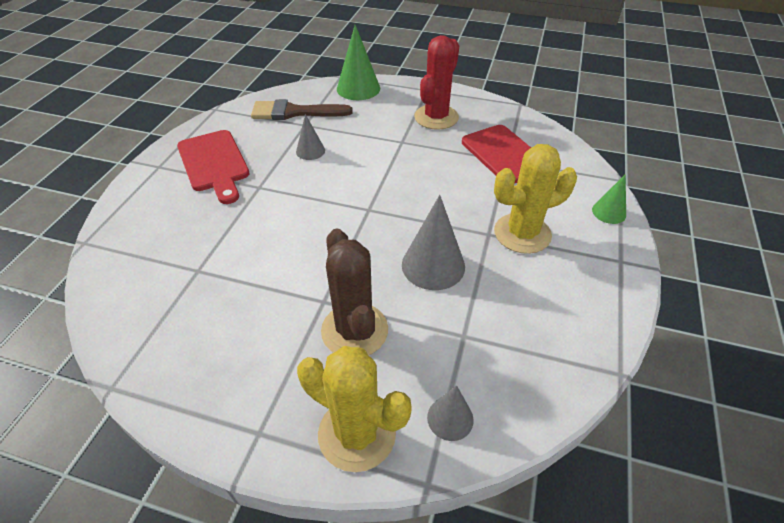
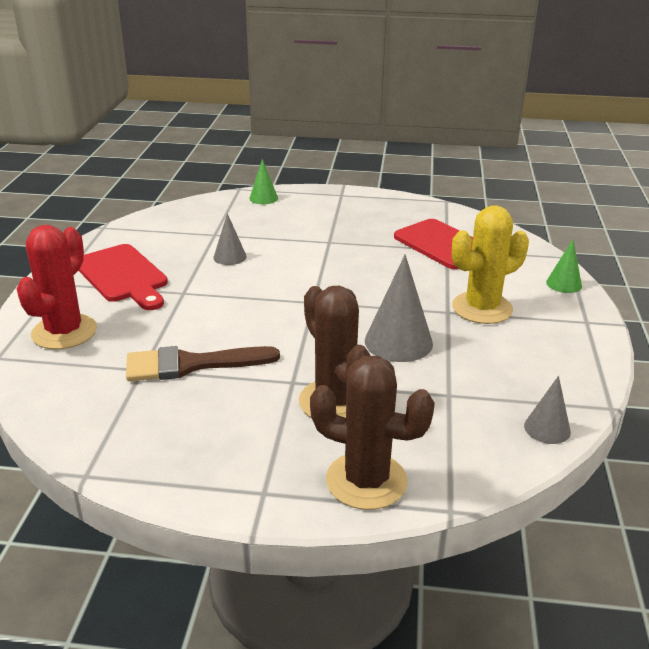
camera: 10 degrees left, 15 degrees down
brown brush [251,99,353,120] -> brown brush moved to [126,346,280,381]
yellow cactus [297,346,412,472] -> brown cactus [310,356,435,510]
green cone [337,25,380,100] -> green cone [249,159,278,204], size x0.57
red cactus [414,35,459,130] -> red cactus moved to [17,225,97,349]
grey cone [427,386,474,441] -> grey cone moved to [524,376,571,444]

